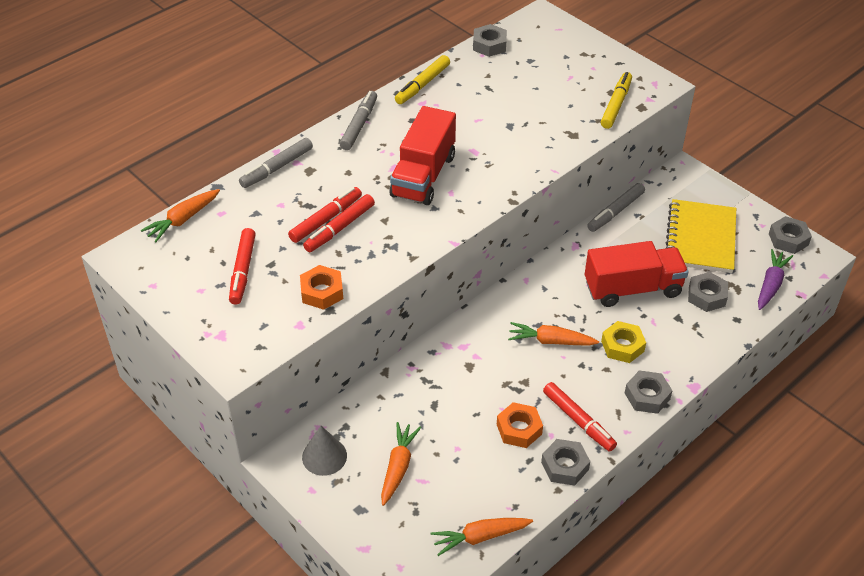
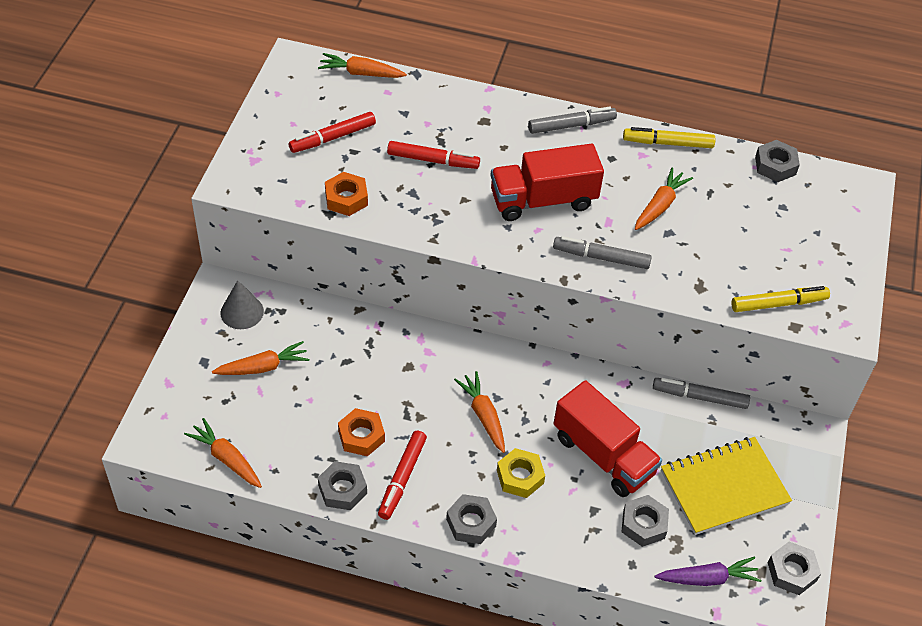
camera: 55 degrees right, 5 degrees up
grey marker [239,138,313,188] -> grey marker moved to [553,236,652,269]
red marker [303,194,375,252] -> none
none -> orange carrot [635,167,693,230]

